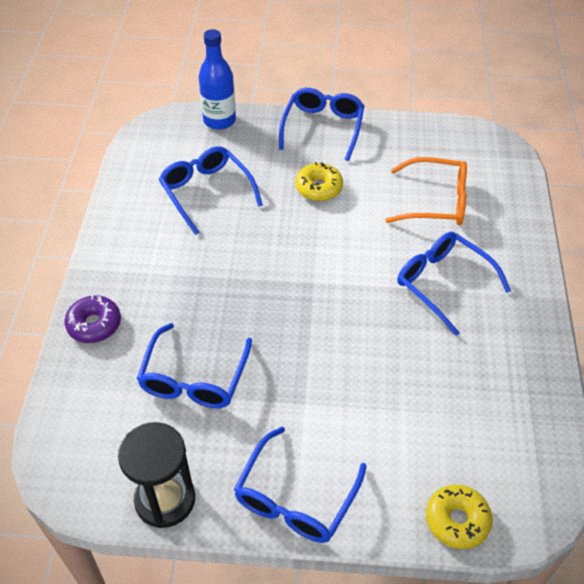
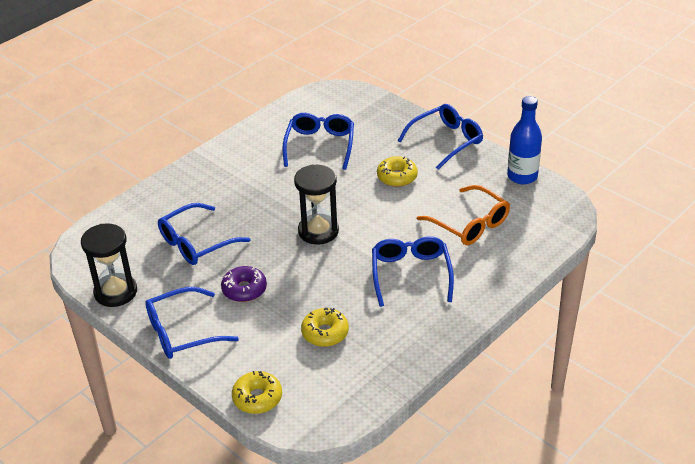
camera: 40 degrees right, 10 degrees down
purple donut [65,295,121,343] -> purple donut moved to [221,266,267,302]
blue bottle [199,29,236,130] -> blue bottle moved to [507,96,542,184]
none -> black hourglass [294,165,339,245]
none -> yellow donut [301,308,349,347]

